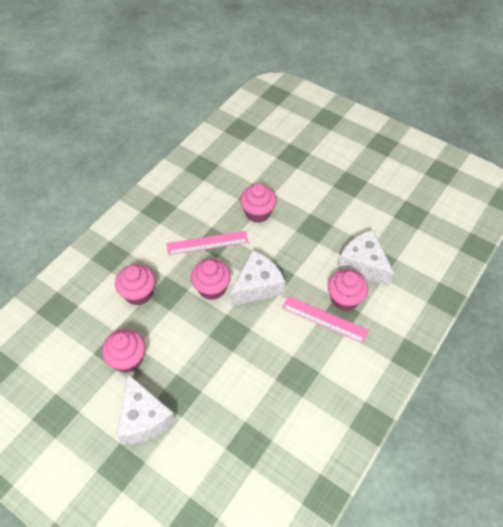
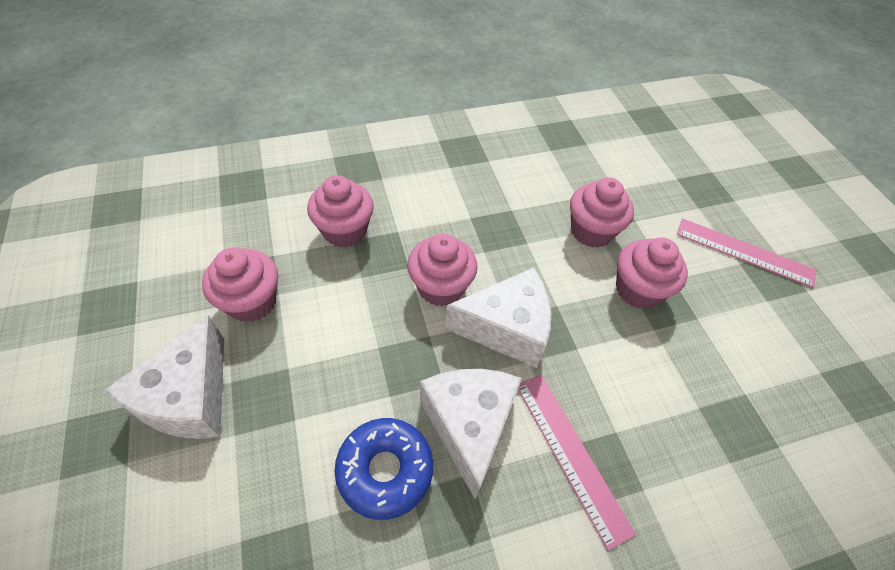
camera: 35 degrees right, 0 degrees up
pink ruler [167,231,248,255] -> pink ruler moved to [677,219,816,288]
pink cupcake [328,270,368,311] -> pink cupcake moved to [616,237,688,309]
white cheese [337,230,394,286] -> white cheese moved to [420,369,522,499]
none -> blue donut [334,418,433,520]

